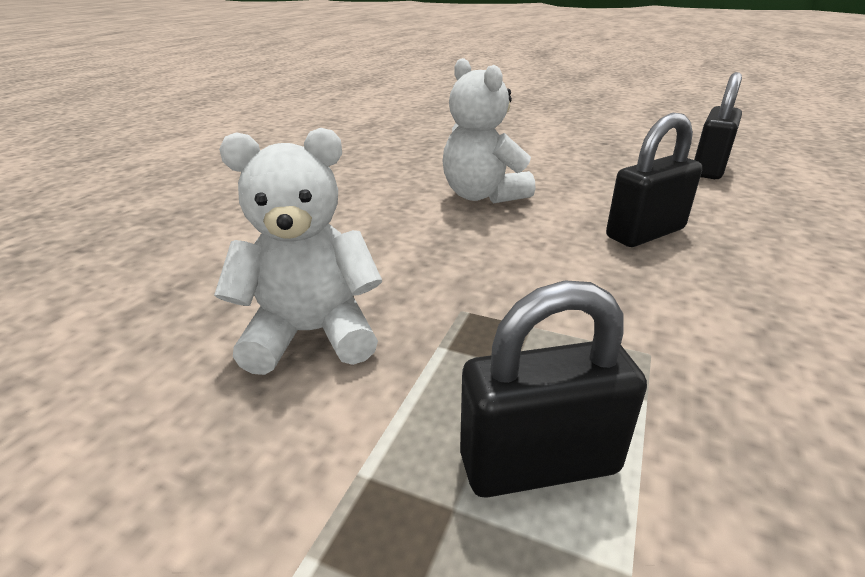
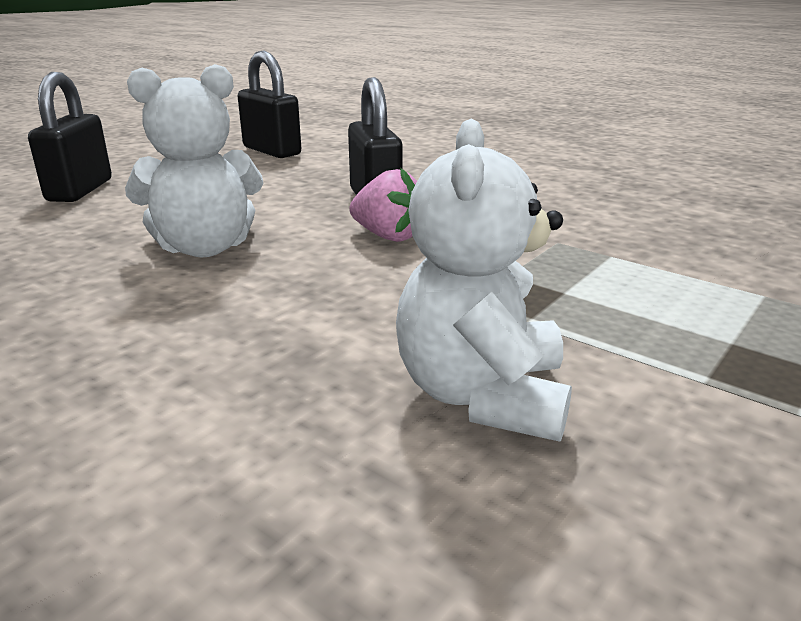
camera: 75 degrees left, 5 degrees down
black padlock [460,281,647,498] -> black padlock moved to [28,72,112,202]
none -> pink strawberry [349,168,417,242]

